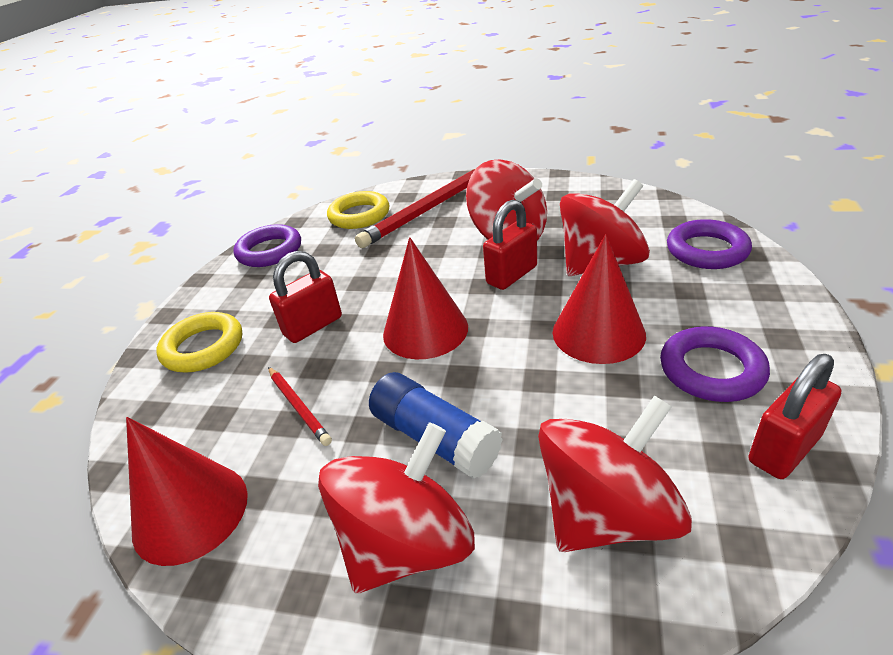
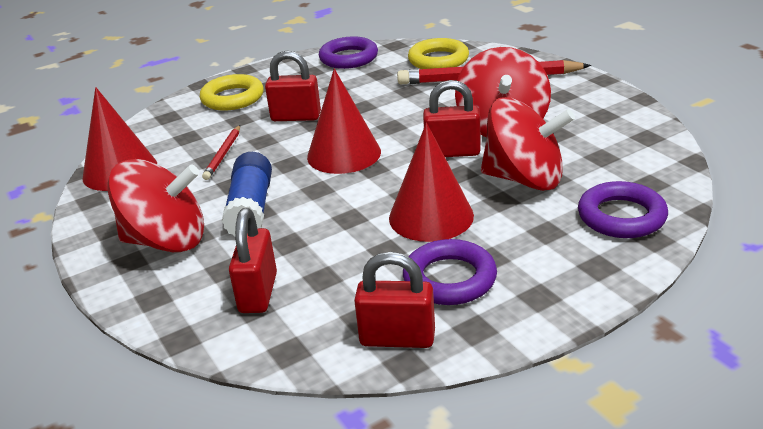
camera: 45 degrees right, 5 degrees down
red spinning top [538,395,692,552] -> red padlock [229,208,277,313]

